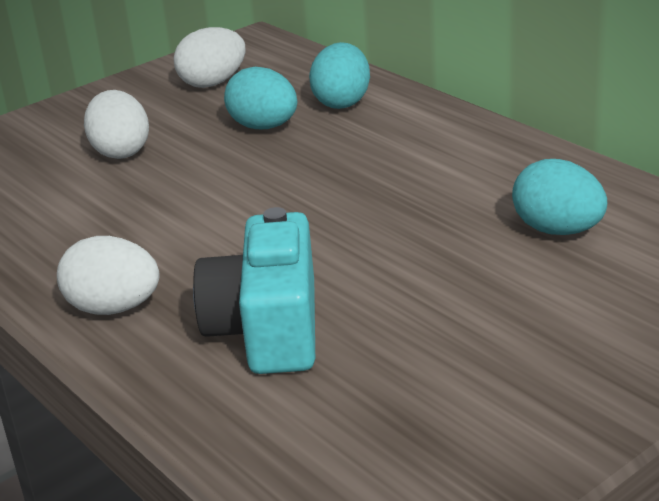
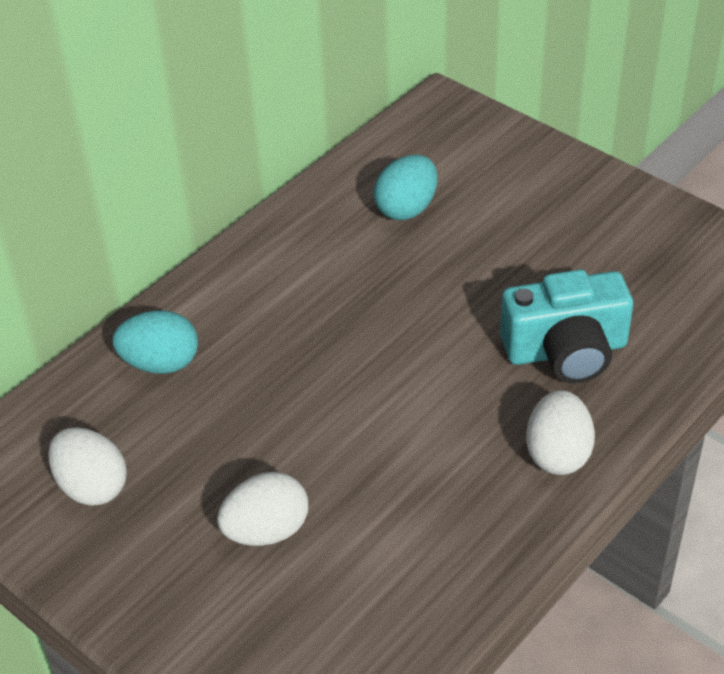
camera: 100 degrees left, 15 degrees up
turquoise egg [224,67,297,129] -> none

